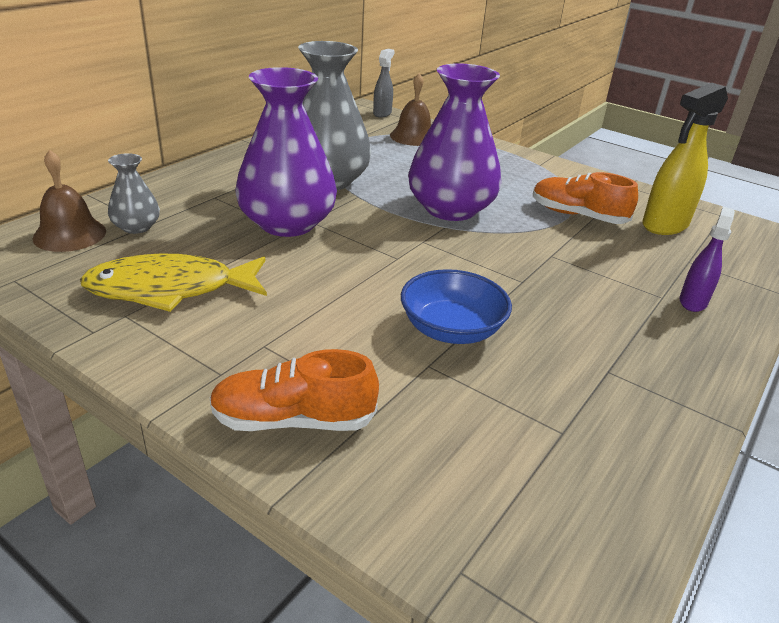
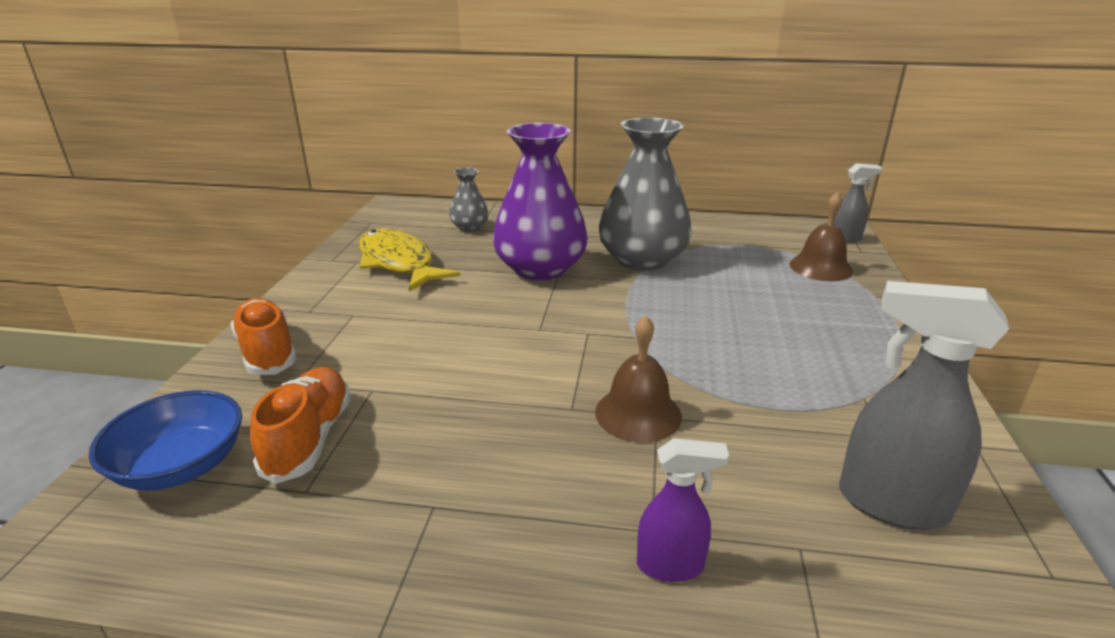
camera: 65 degrees right, 5 degrees down
brown bell [32,150,106,252] -> brown bell moved to [595,316,682,442]
blue bowl [401,269,512,344] -> blue bowl moved to [89,390,242,491]
purple vase [408,63,501,221] -> none
orange shoe [533,172,638,224] -> orange shoe moved to [250,367,351,484]
yellow spray bottle [642,83,728,235] -> grey spray bottle [839,281,1009,530]

